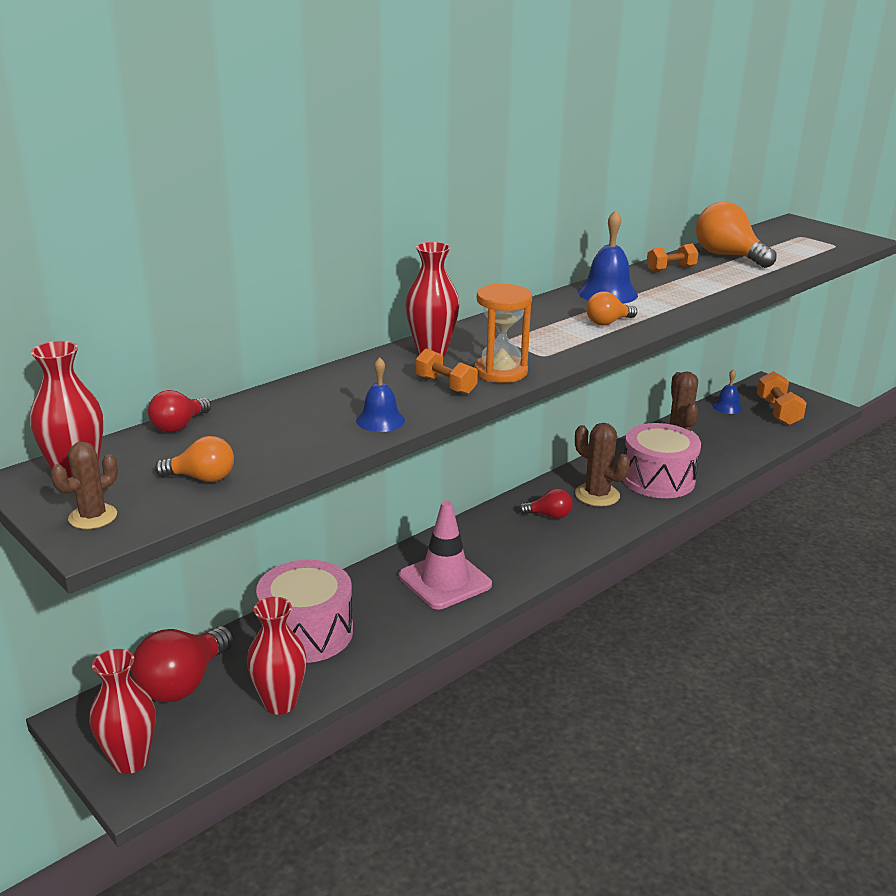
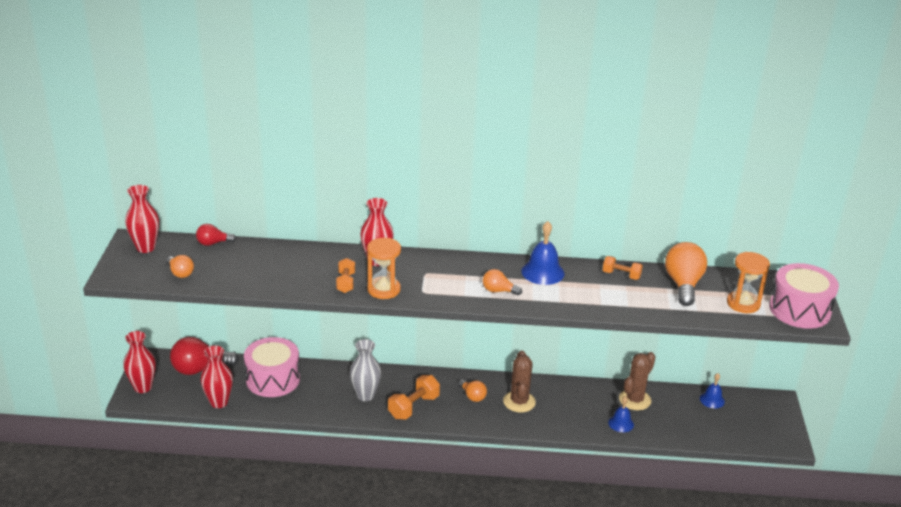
camera: 45 degrees right, 5 degrees up
brown cactus [51,442,118,529] -> none
blue bell [356,357,405,432] -> blue bell moved to [608,396,634,432]
pink traffic cone [399,501,492,609] -> grey vase [350,339,381,401]
red light bulb [519,488,573,519] -> orange light bulb [458,380,487,402]
pink drum [623,423,701,498] -> pink drum moved to [769,263,839,329]
orange dumbbell [757,371,807,425] -> orange dumbbell moved to [388,375,440,420]
none -> orange hourglass [727,252,770,313]

